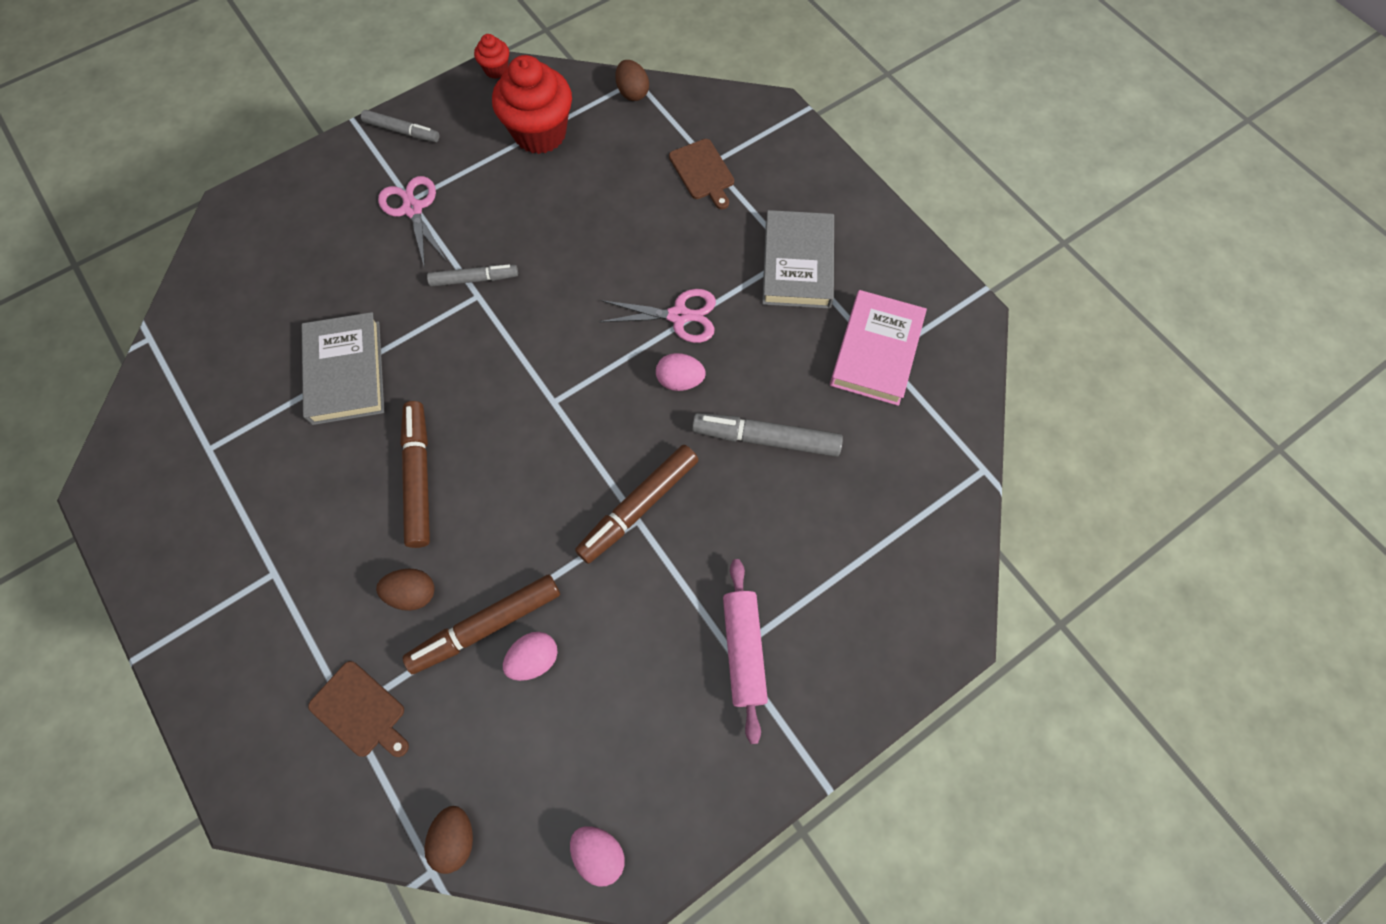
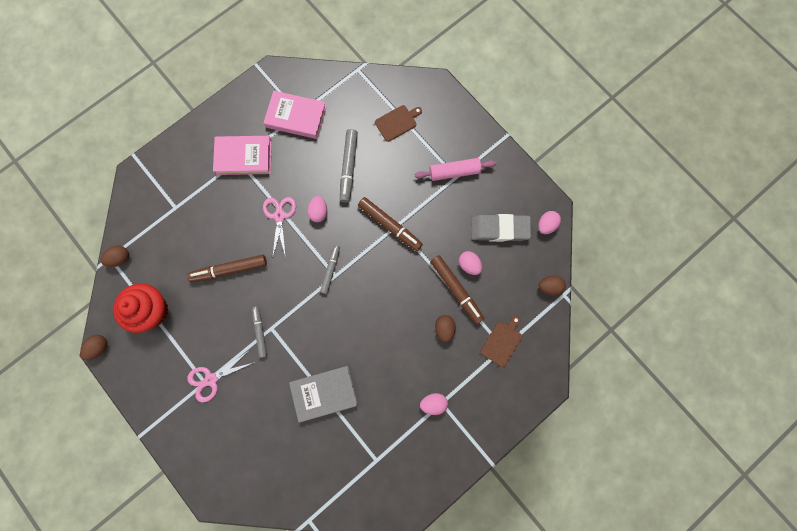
camera: 95 degrees left, 10 degrees up
grey marker [361,110,439,142] -> grey marker moved to [320,245,340,294]
brown marker [400,401,430,548] -> brown marker moved to [187,255,267,283]
red cupcake [474,34,509,79] -> brown egg [80,335,107,361]
brown cutting board [669,139,734,209] -> brown cutting board moved to [375,105,422,142]
grey book [762,210,834,309] -> pink book [213,136,272,175]
none -> pink egg [420,393,448,415]
none -> grey eraser [471,214,531,242]

